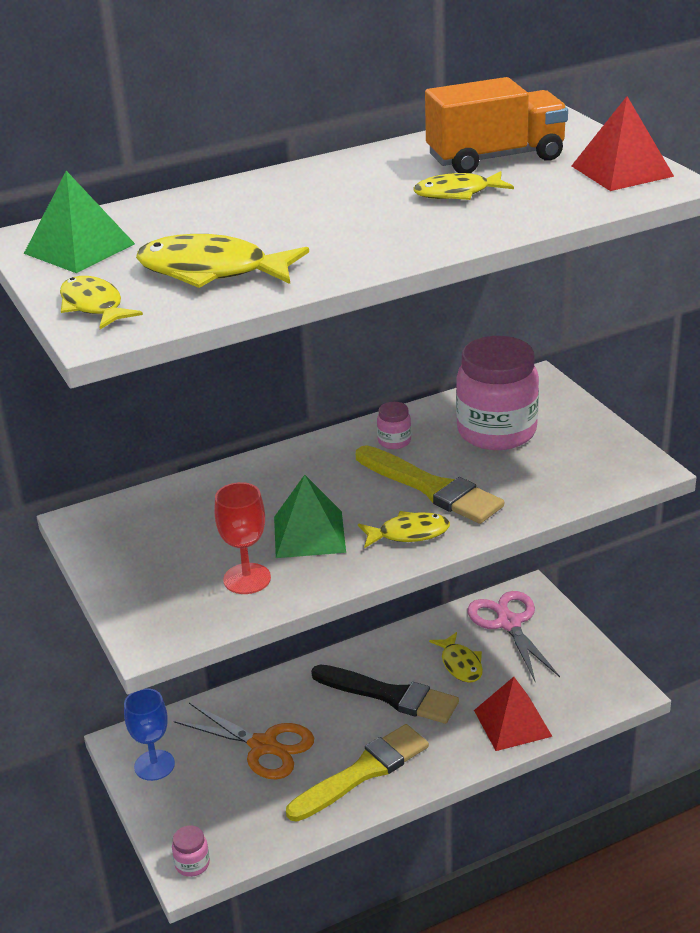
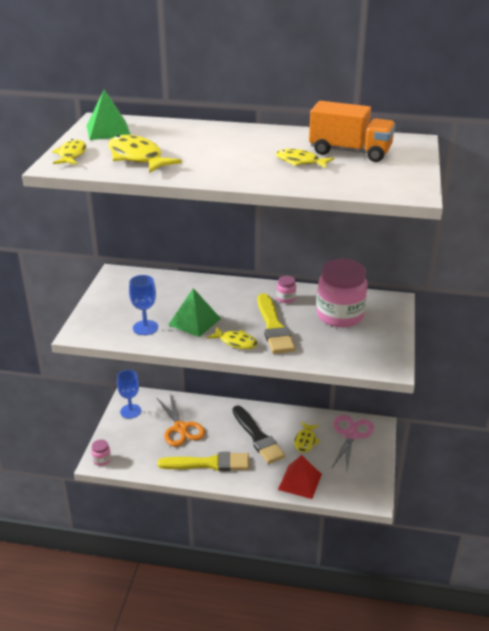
camera: 35 degrees right, 0 degrees up
red goblet [215,482,271,594] -> blue goblet [129,275,158,335]
red pyramid [572,96,674,191] -> none

